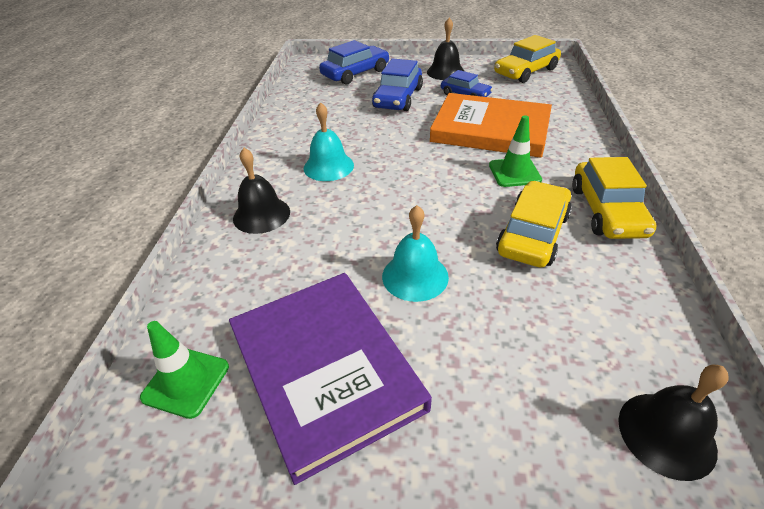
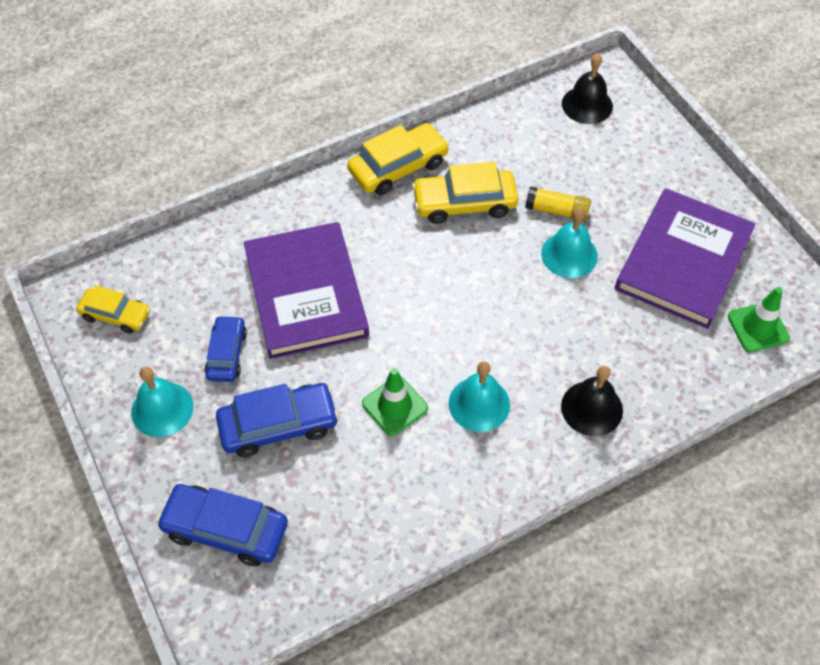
camera: 125 degrees left, 15 degrees up
black bell [427,18,464,80] -> turquoise bell [131,367,193,437]
orange book [430,93,552,158] -> purple book [244,222,369,359]
green traffic cone [489,115,542,187] -> green traffic cone moved to [362,368,428,436]
yellow car [494,35,561,83] -> yellow car [76,285,150,333], size x0.64
none -> yellow glue stick [525,186,591,221]

